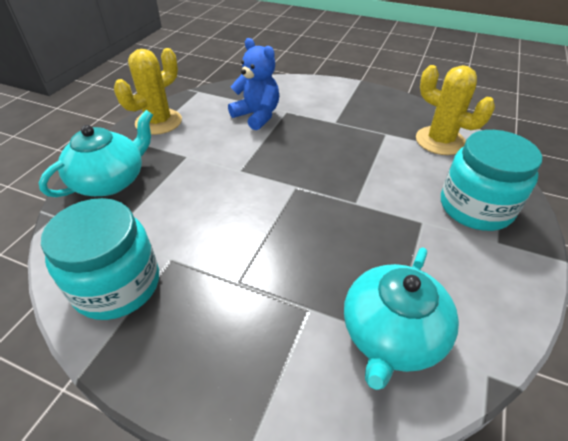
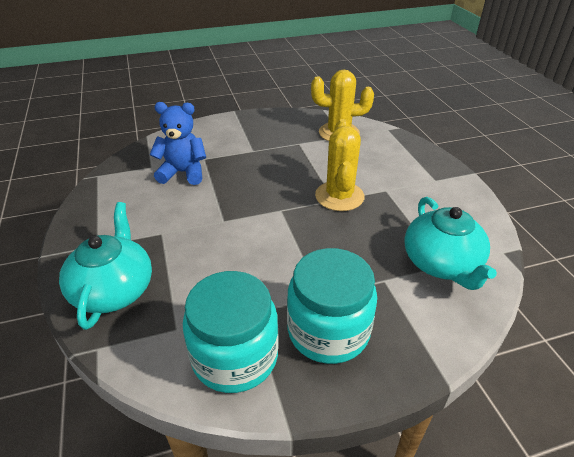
camera: 40 degrees left, 5 degrees down
yellow cactus [114,48,182,135] -> yellow cactus moved to [315,119,365,211]
turquoise jar [441,130,542,231] -> turquoise jar moved to [287,248,377,364]

